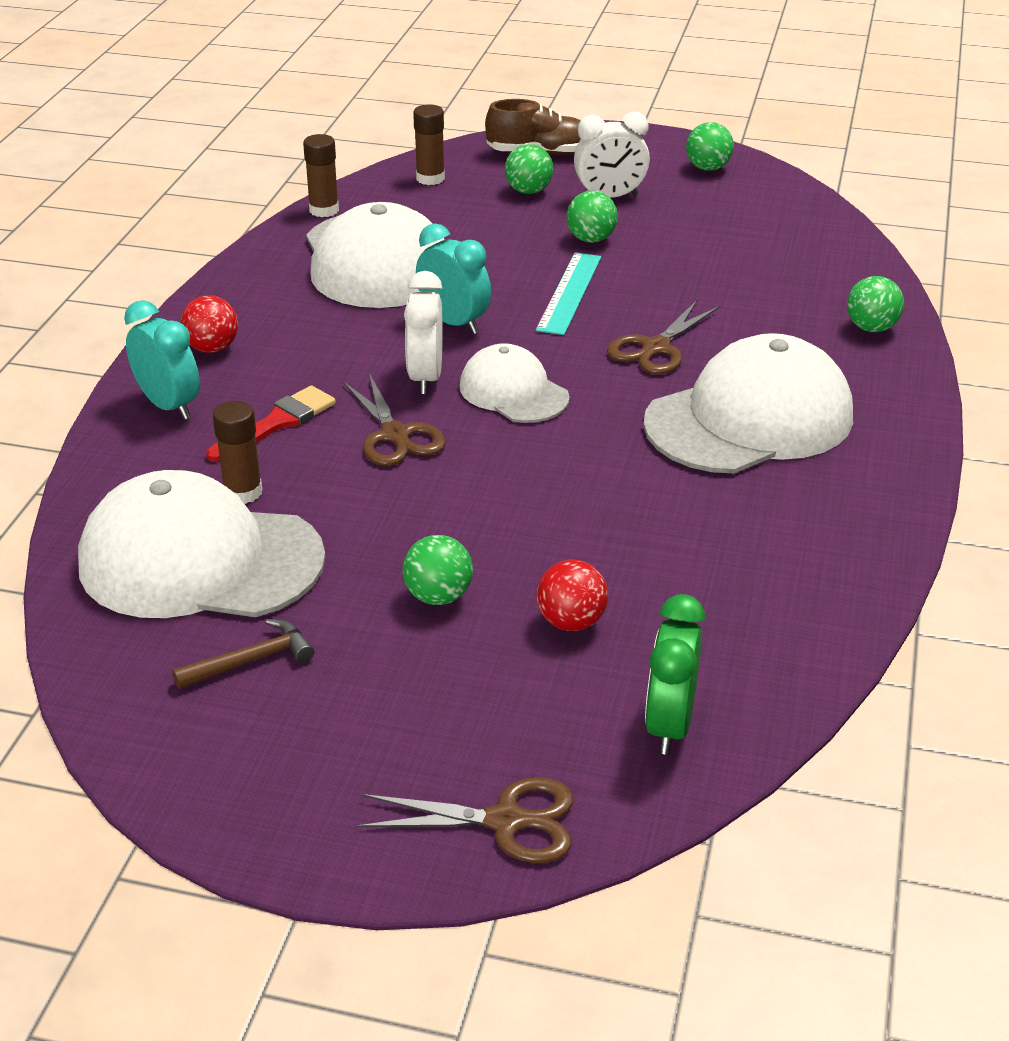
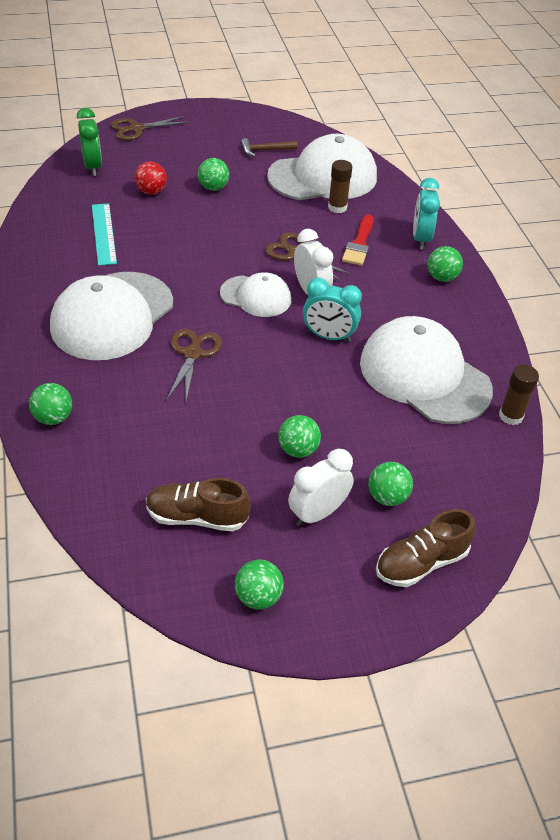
camera: 150 degrees right, 10 degrees up
turquoise clock [124,300,200,420] -> turquoise clock turned 75 degrees clockwise [413,178,440,249]
brown hammer [172,619,315,689] -> brown hammer turned 45 degrees clockwise [241,138,298,157]
red ball [181,295,238,353] -> green ball [428,246,463,282]
brown glue stick [413,104,445,185] -> none
turquoise ruler [536,253,601,335] -> turquoise ruler moved to [92,203,117,266]
none -> brown shoe [146,478,251,531]

